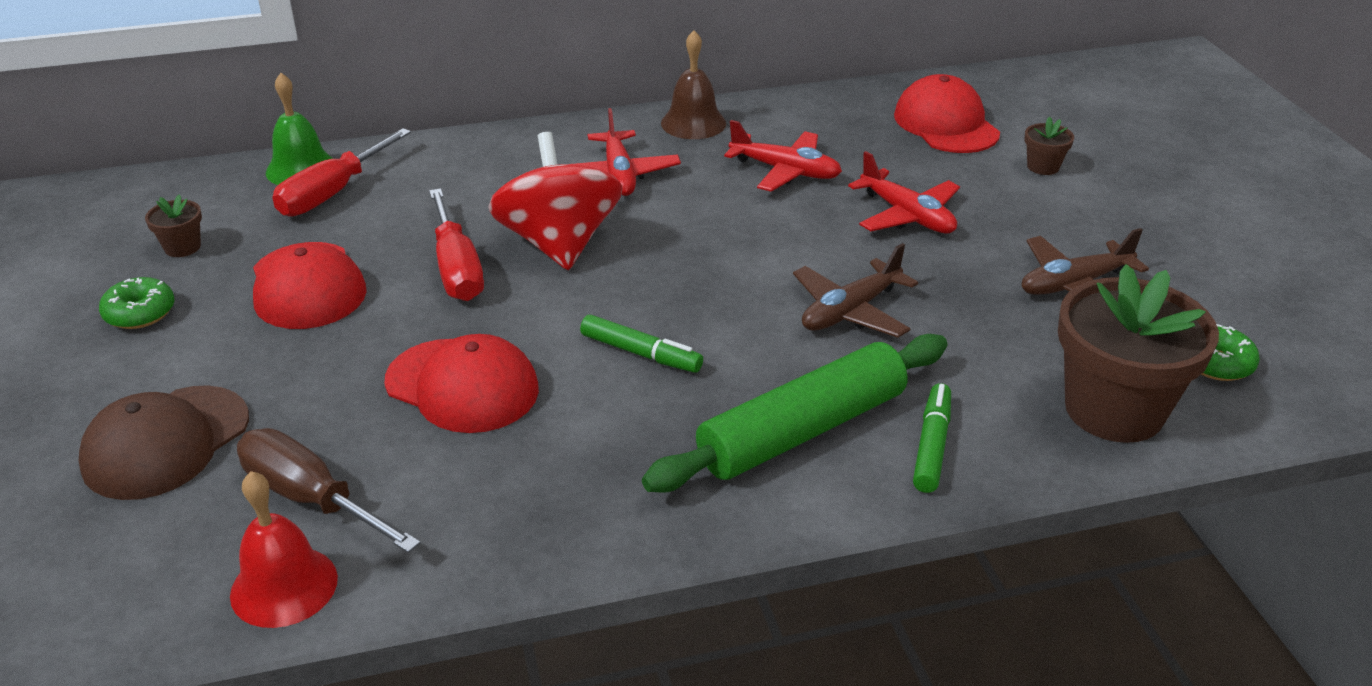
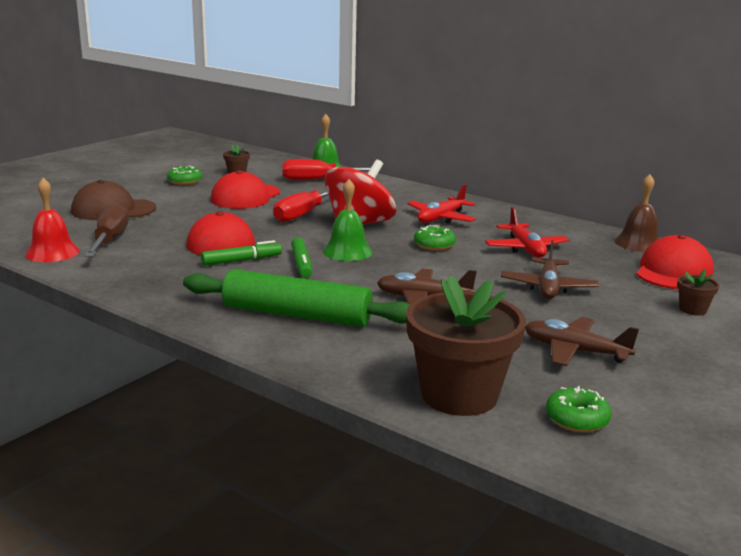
camera: 50 degrees right, 15 degrees down
brown bell [661,31,726,139] -> brown bell moved to [614,174,659,252]
red plane [848,151,960,234] -> brown plane [501,240,599,299]
green marker [913,383,951,493] -> green marker moved to [201,240,282,266]
none -> green bell [323,179,373,261]
none -> green donut [414,225,456,251]

